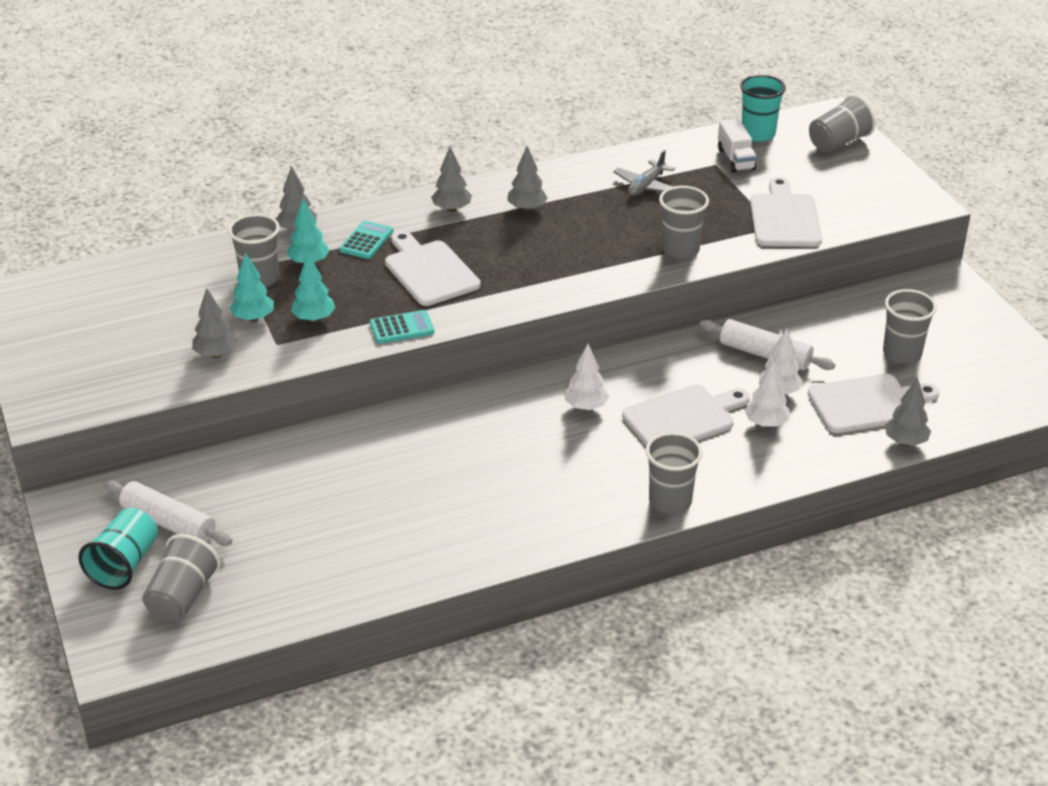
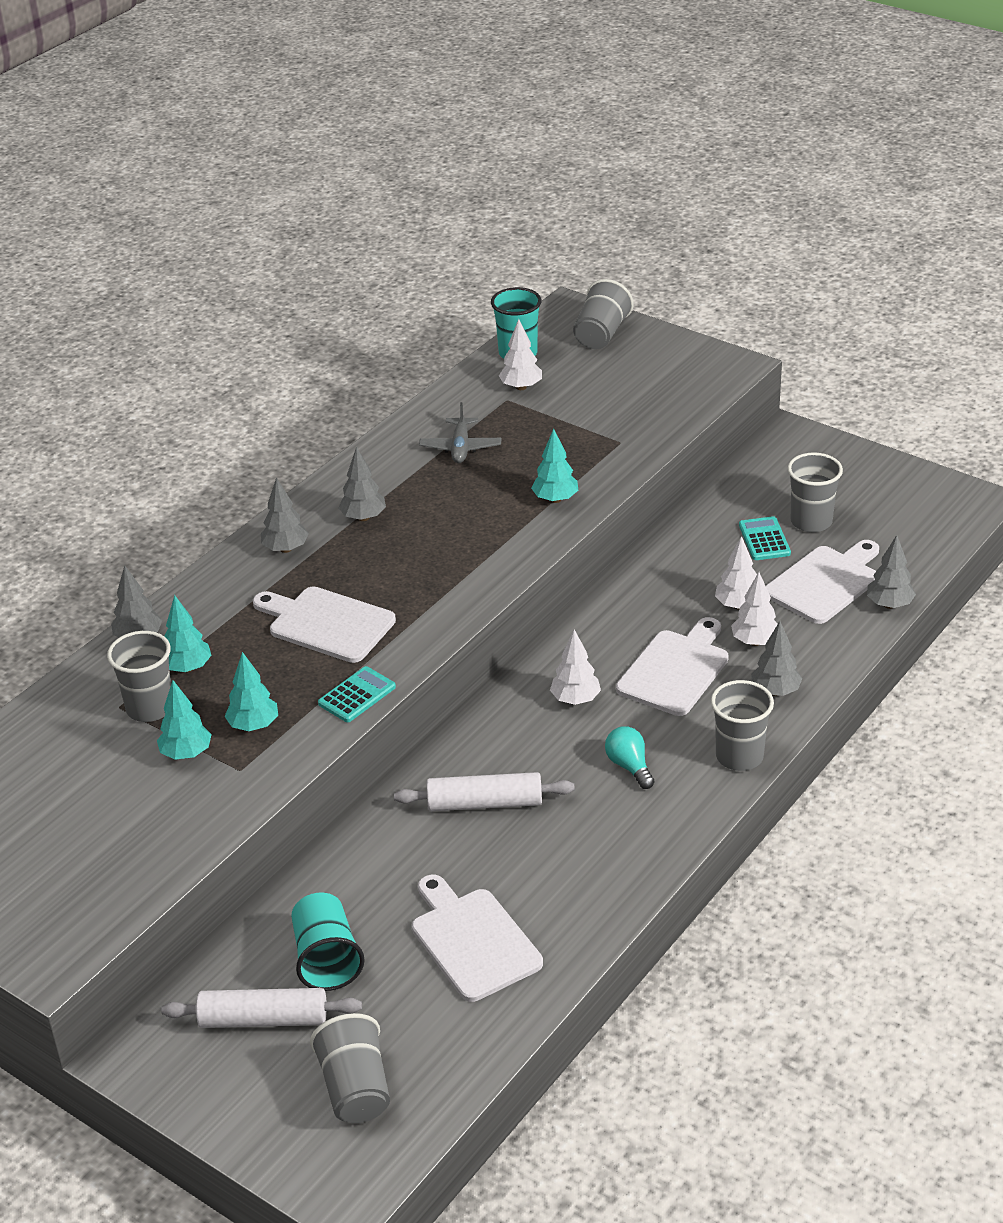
camera: 30 degrees left, 0 degrees up
turquoise cup [78,508,158,590] -> turquoise cup moved to [291,893,365,991]
grey tree [192,288,238,358] -> grey tree moved to [751,621,802,696]
turquoise calculator [339,221,393,259] -> turquoise calculator moved to [739,516,791,560]
grey cup [659,186,709,259] -> turquoise tree [531,429,578,503]
white rolling pin [700,319,835,370] -> white rolling pin moved to [394,772,575,811]
white truck [718,119,757,173] -> white tree [499,319,542,390]
white cutting board [750,177,822,246] -> white cutting board moved to [412,875,543,1002]
none -> turquoise light bulb [605,726,654,789]

